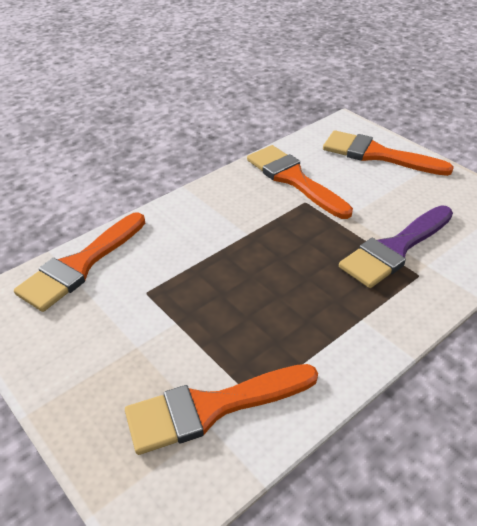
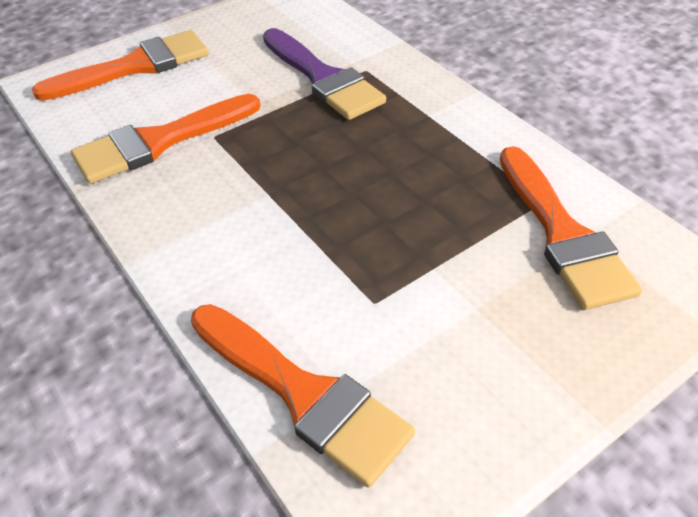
camera: 85 degrees left, 5 degrees up
orange brush [323,130,454,176] -> orange brush turned 150 degrees counterclockwise [32,30,209,101]

